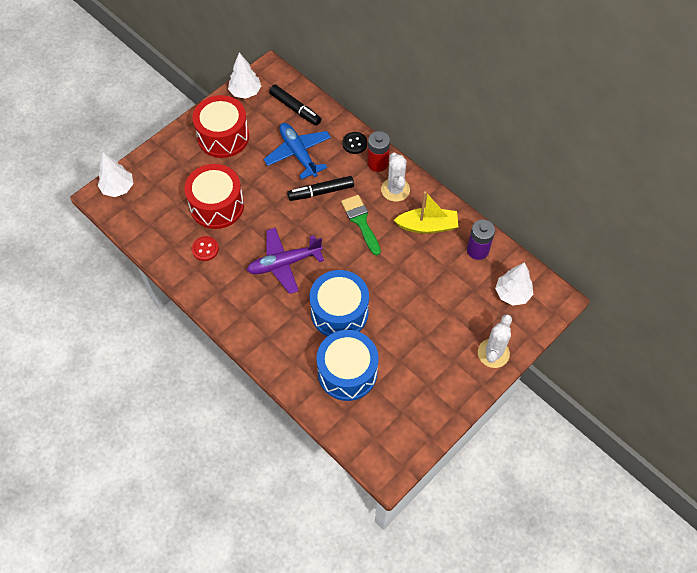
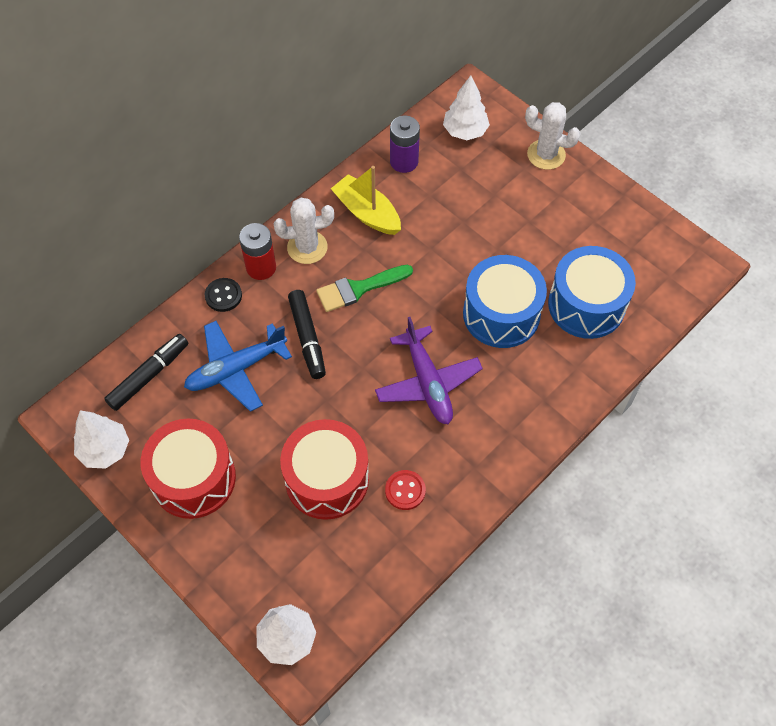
camera: 90 degrees left, 0 degrees up
yellow boat [394,191,458,234] -> yellow boat turned 45 degrees counterclockwise [331,166,401,235]

